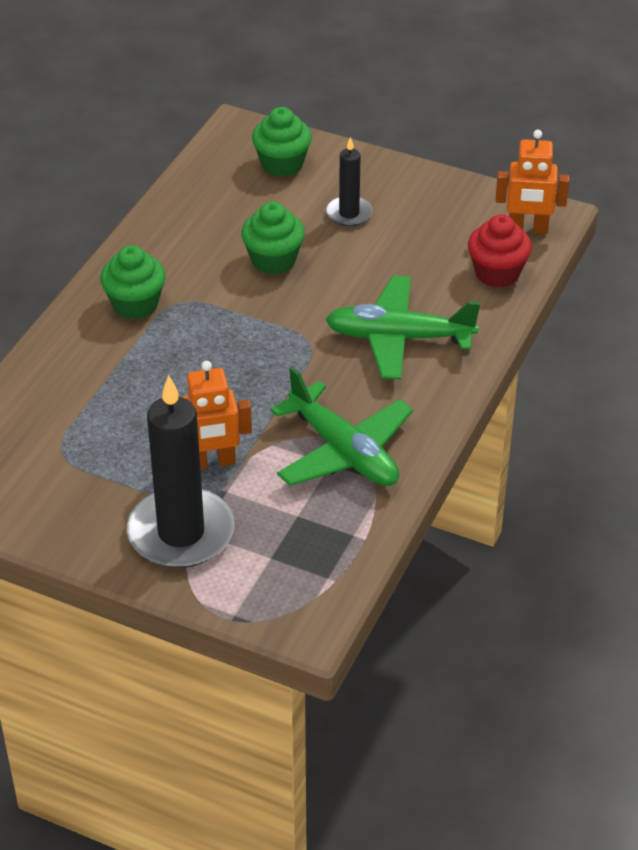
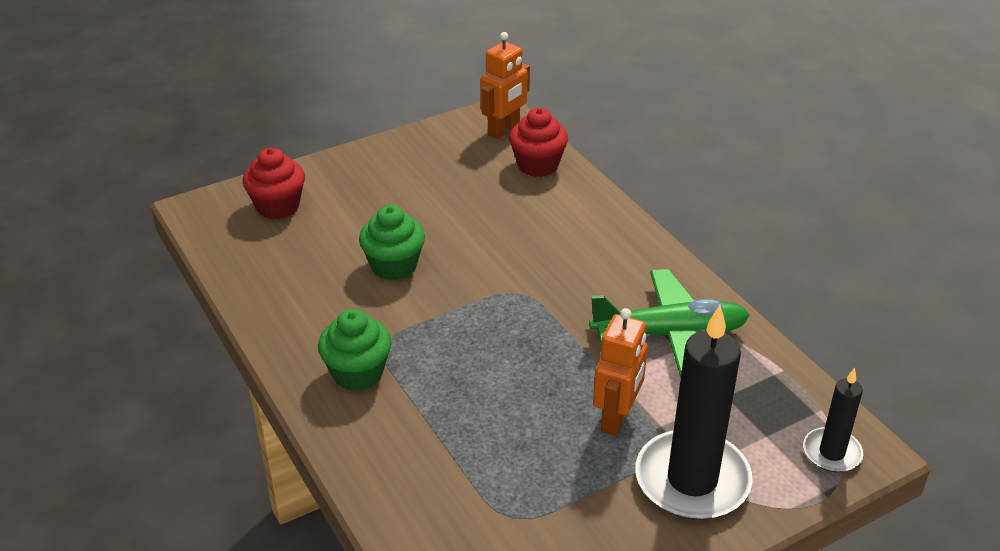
camera: 55 degrees left, 5 degrees down
green cupcake [252,107,312,177] -> red cupcake [243,147,305,219]
green plane [325,275,480,379] -> none
black candle [326,137,373,226] -> black candle moved to [803,368,863,472]

